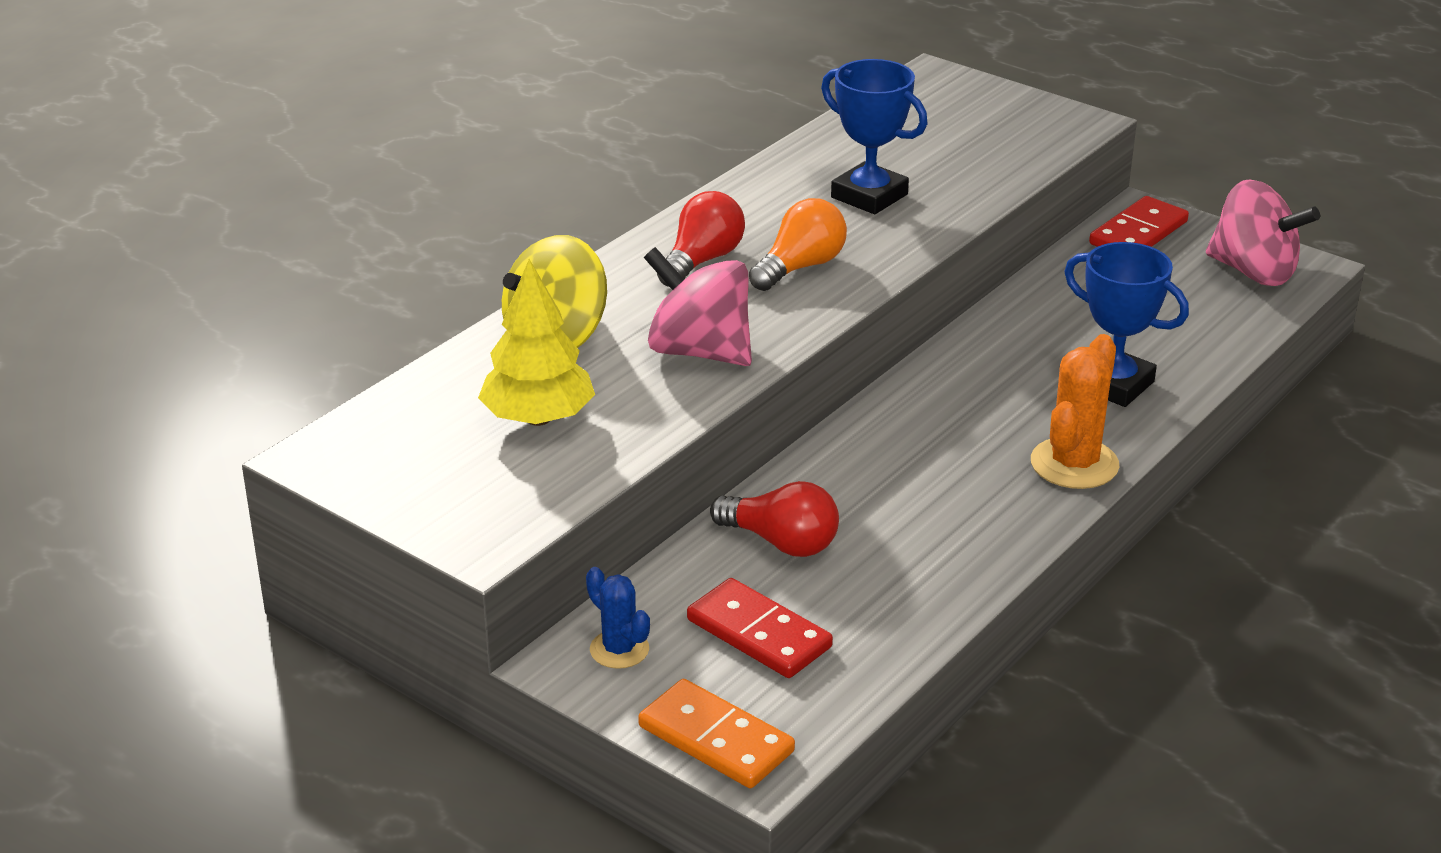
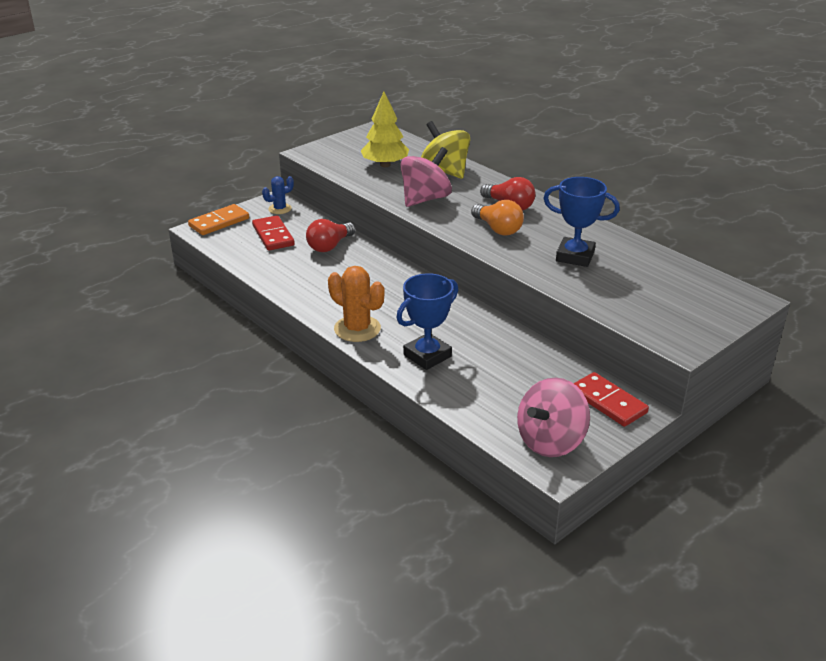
camera: 100 degrees right, 0 degrees up
red domino [687,578,833,678] -> red domino turned 75 degrees counterclockwise [252,215,295,251]
blue trophy [821,59,927,214] -> blue trophy turned 60 degrees clockwise [543,177,620,267]

